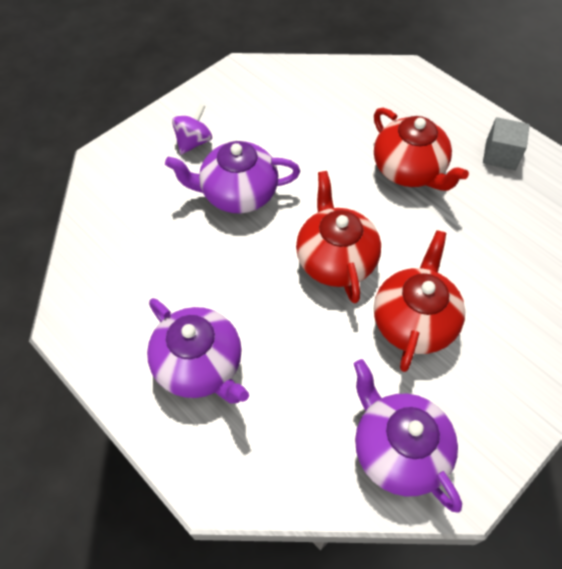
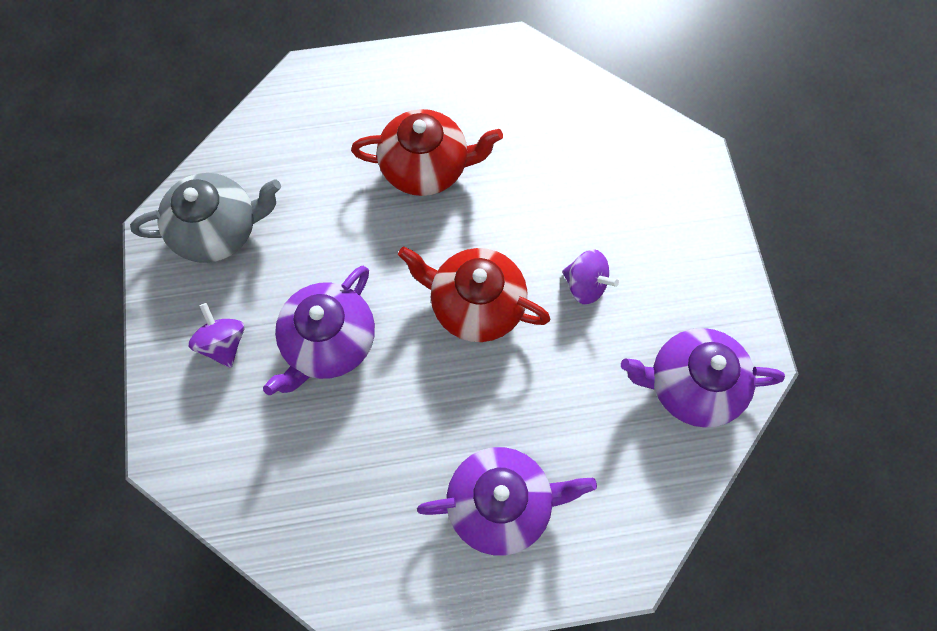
camera: 55 degrees left, 10 degrees up
red teapot [374,230,465,372] -> purple spinning top [562,249,619,305]
grey cube [483,117,530,170] -> none
none -> grey teapot [130,173,281,263]

